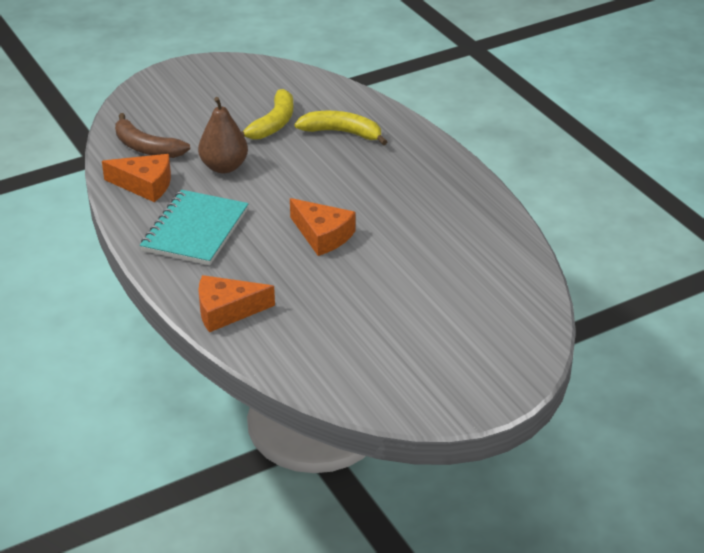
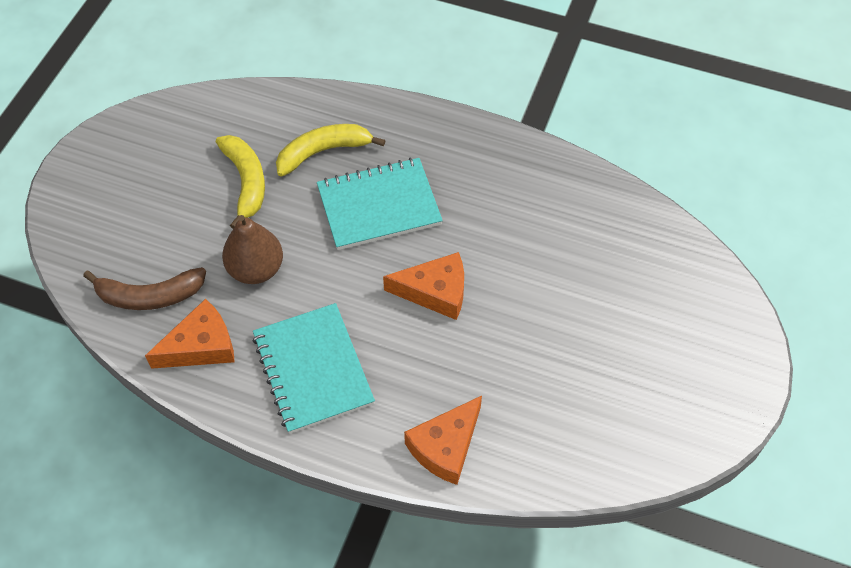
camera: 40 degrees left, 20 degrees up
none -> turquoise notebook [317,158,443,250]

